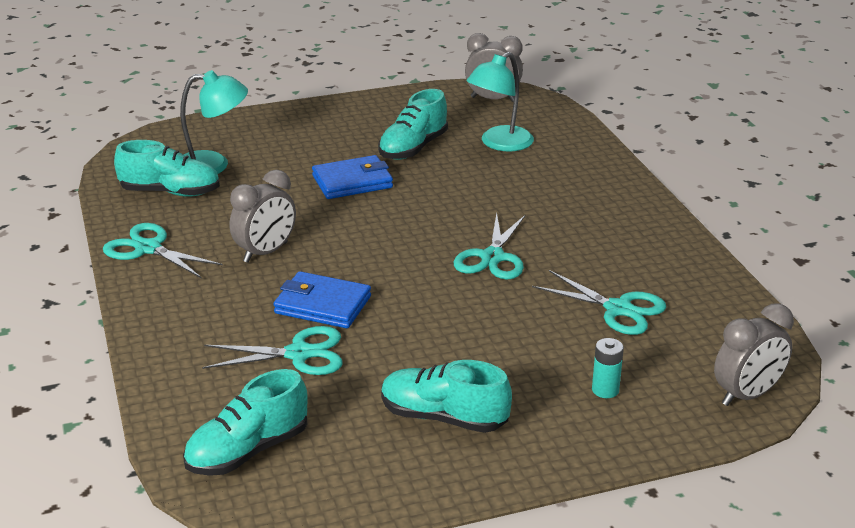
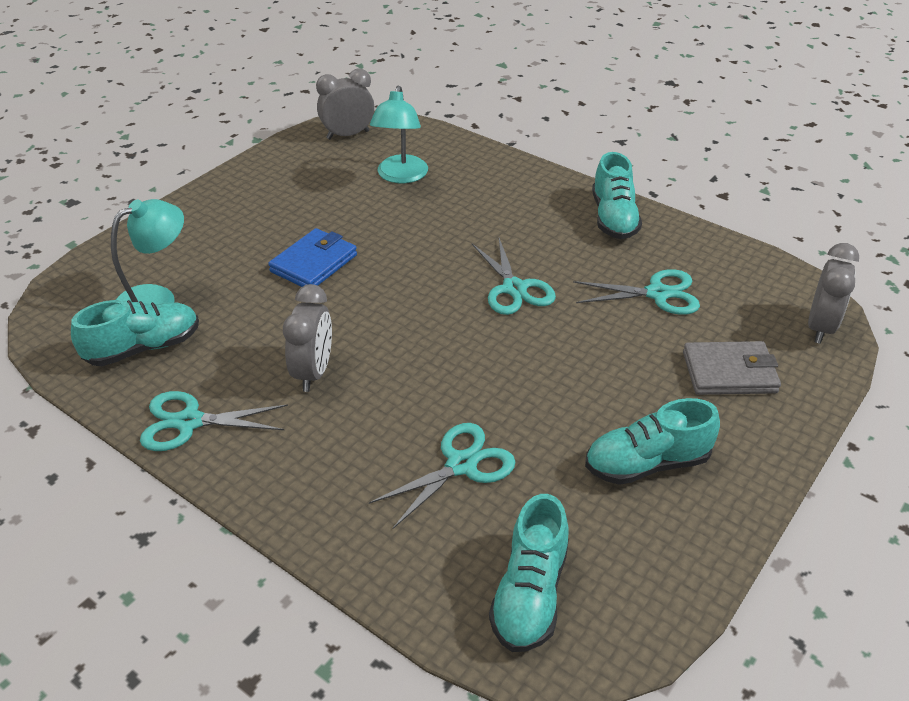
camera: 35 degrees left, 10 degrees up
blue wallet [273,271,371,328] -> none
turquoise shoe [378,89,448,160] -> turquoise shoe moved to [592,152,642,239]
turquoise battery [592,338,624,398] -> grey wallet [683,341,781,395]

